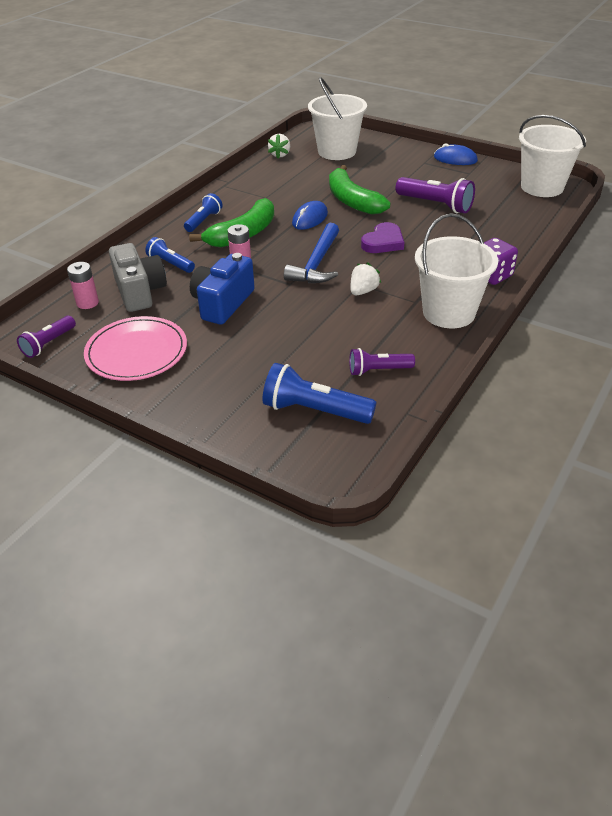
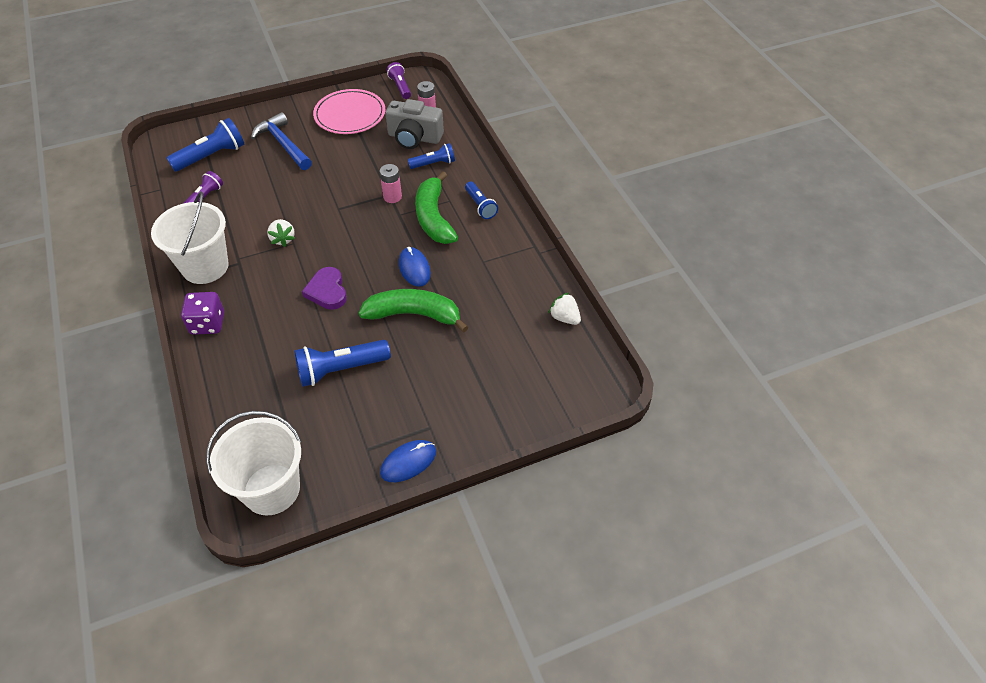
camera: 125 degrees right, 10 degrees up
blue camera [190,253,255,325] -> none
blue hammer [284,223,339,283] -> blue hammer moved to [251,112,312,170]
white bucket [308,77,367,160] -> none
purple flashlight [395,177,475,213] -> blue flashlight [294,340,391,387]

